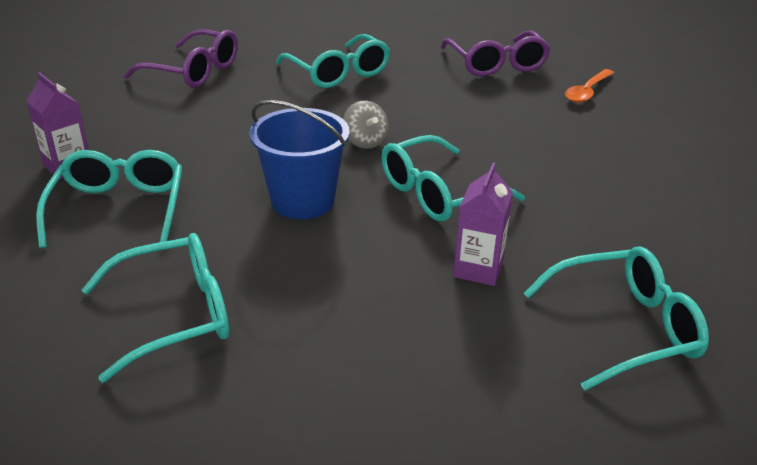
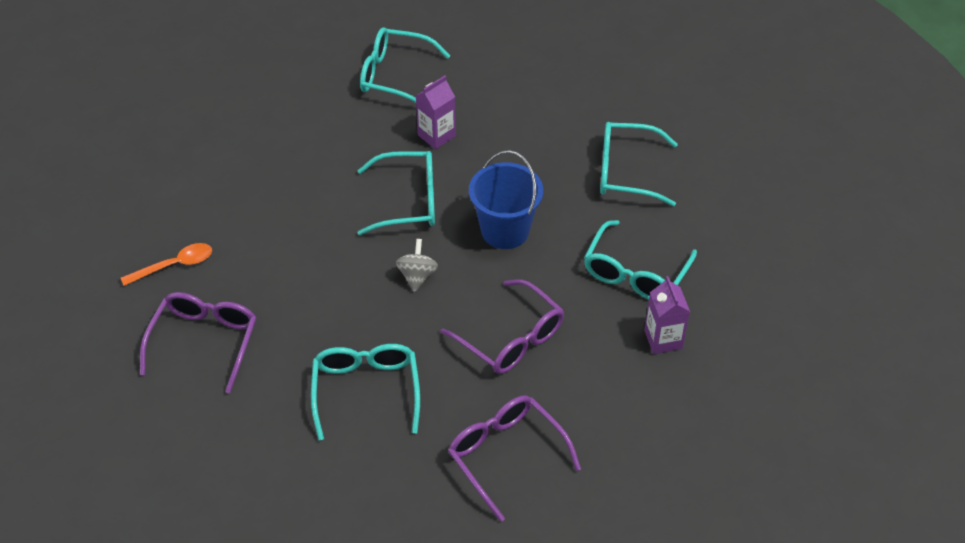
camera: 150 degrees left, 15 degrees up
none -> purple glasses [441,279,564,374]

